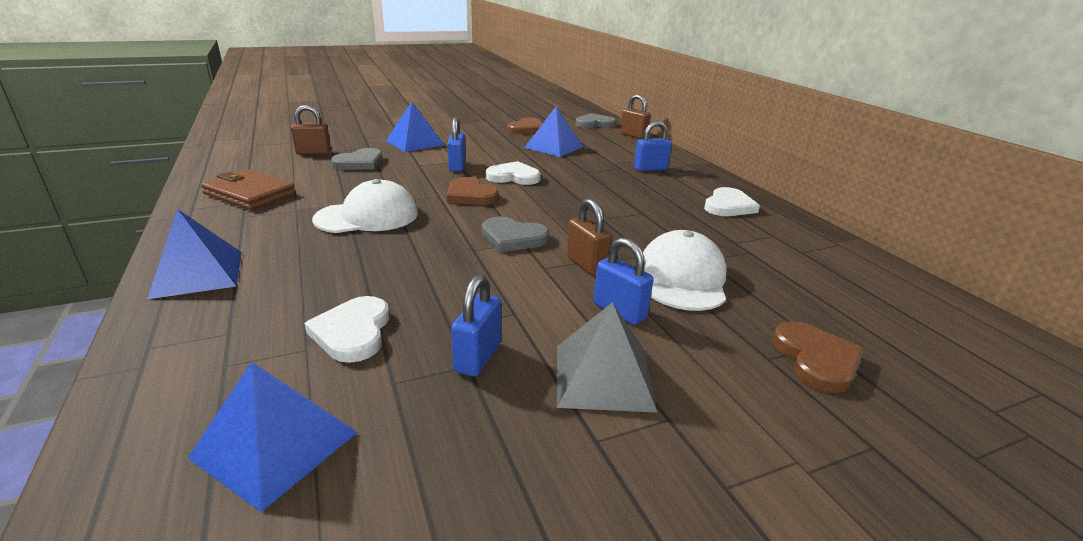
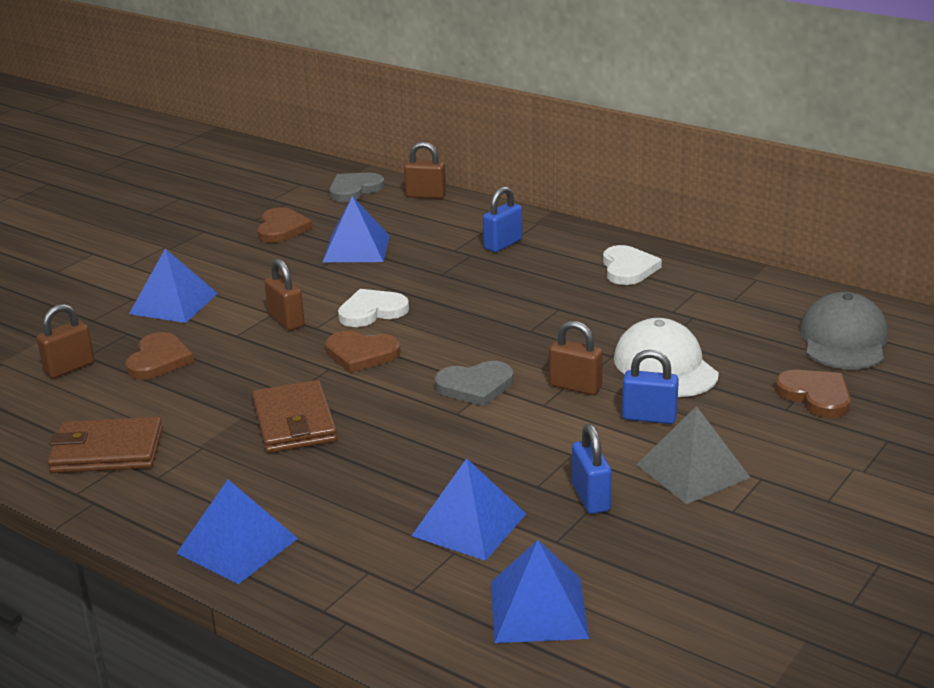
camera: 30 degrees left, 0 degrees up
white heart [304,296,389,363] -> blue pyramid [412,458,526,561]
white cap [312,179,418,233] -> brown wallet [252,380,337,453]
grey heart [331,148,383,170] -> brown heart [125,332,194,380]
blue padlock [447,117,466,172] -> brown padlock [264,258,305,330]
none -> grey cap [800,292,888,369]

